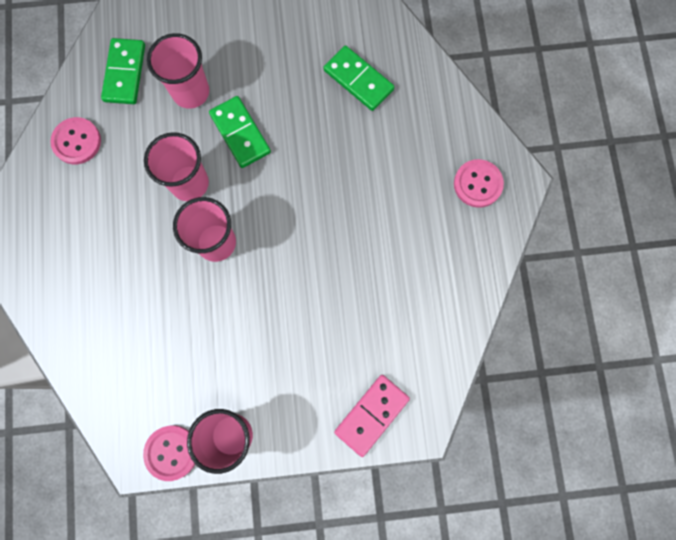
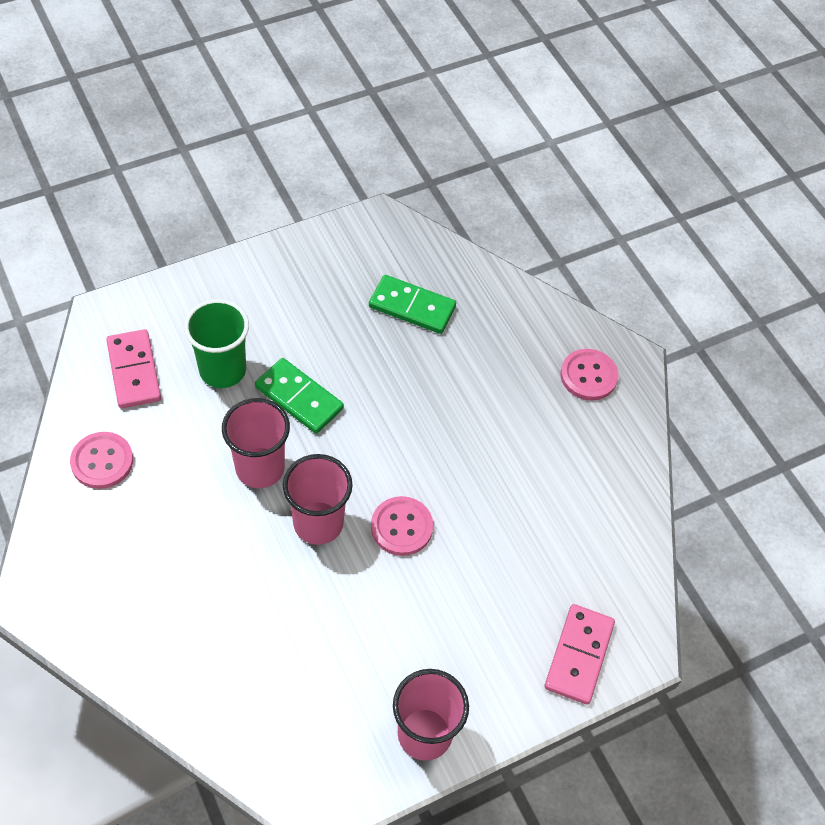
camera: 25 degrees left, 20 degrees down
green domino [101,38,145,104] -> pink domino [106,329,161,408]
pink button [143,425,195,481] -> pink button moved to [371,496,433,556]
pink cup [147,33,209,109] -> green cup [184,299,249,388]

